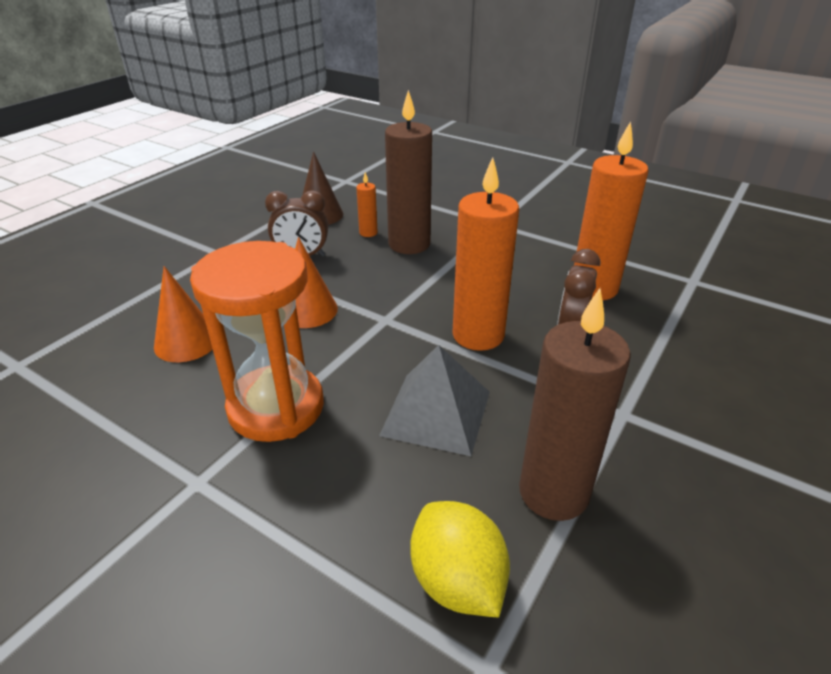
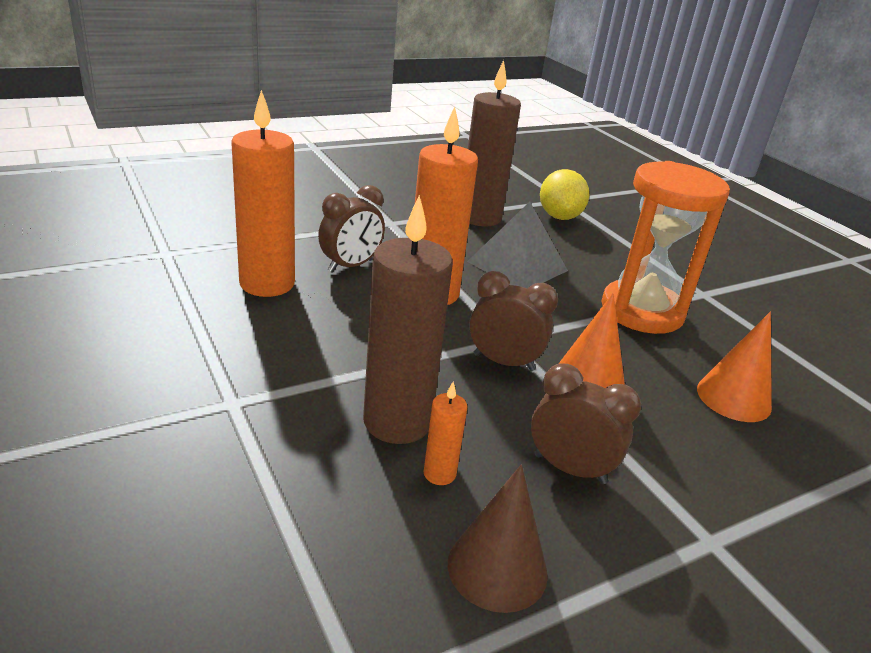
camera: 155 degrees left, 5 degrees down
none -> brown clock [469,271,558,371]

